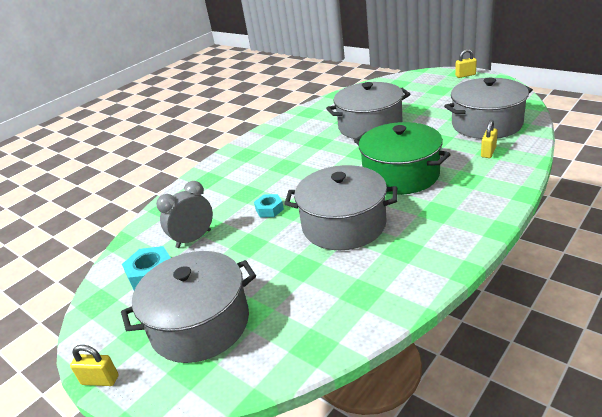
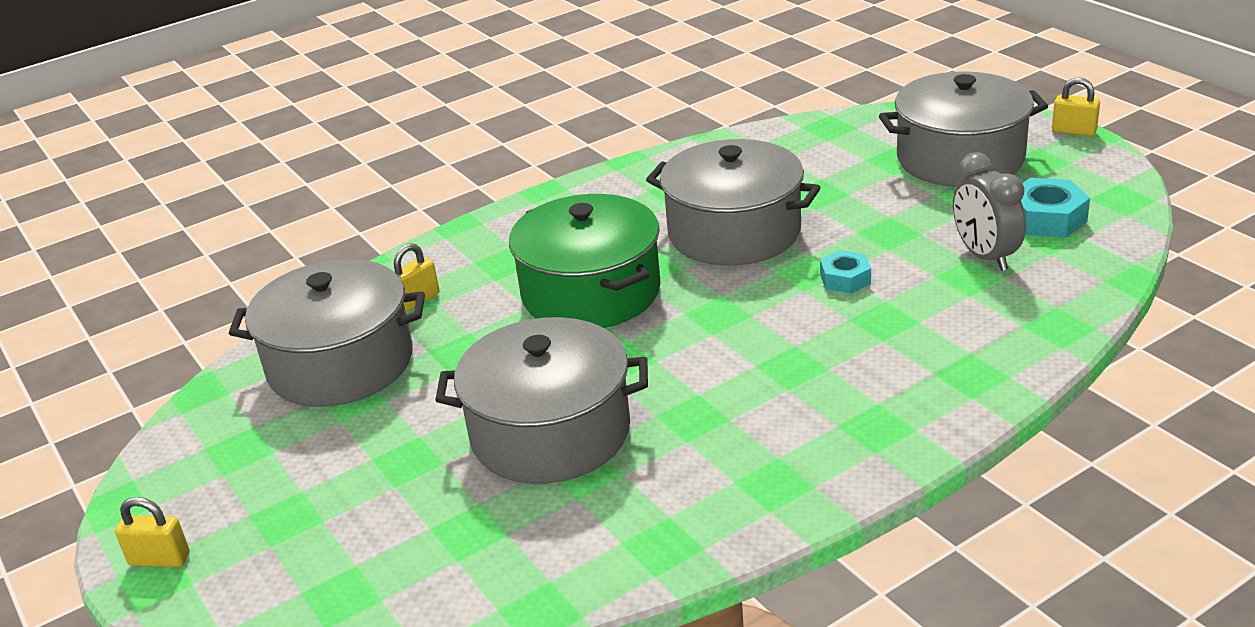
camera: 165 degrees left, 0 degrees up
grey clock [156,181,213,248] -> grey clock turned 90 degrees clockwise [953,152,1026,271]

